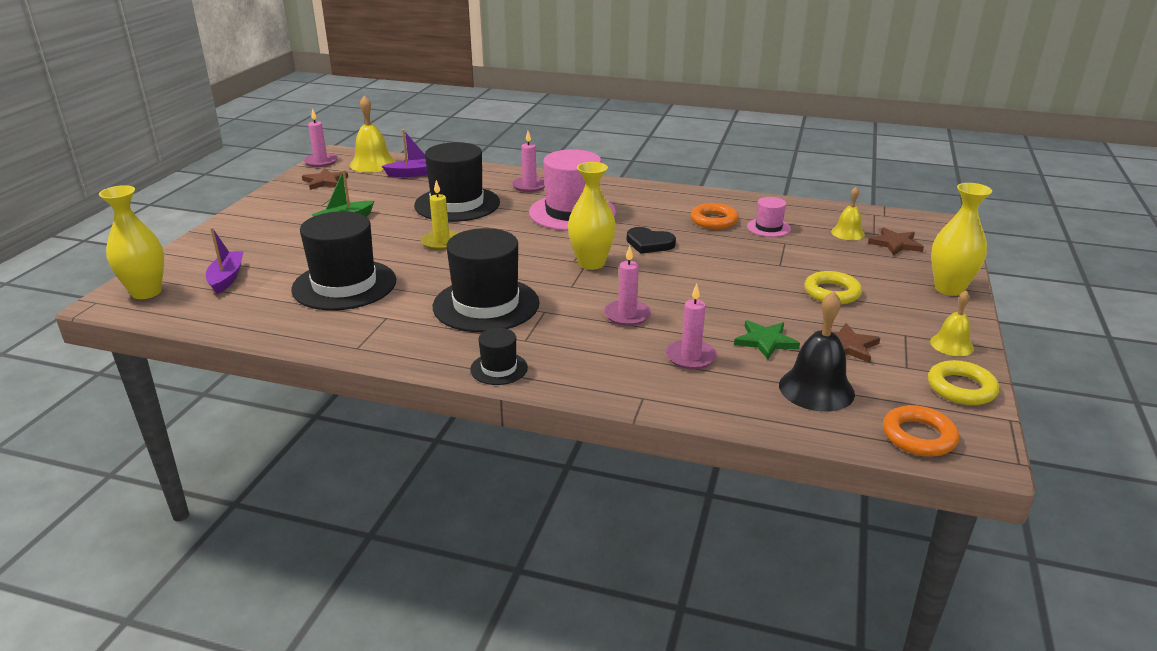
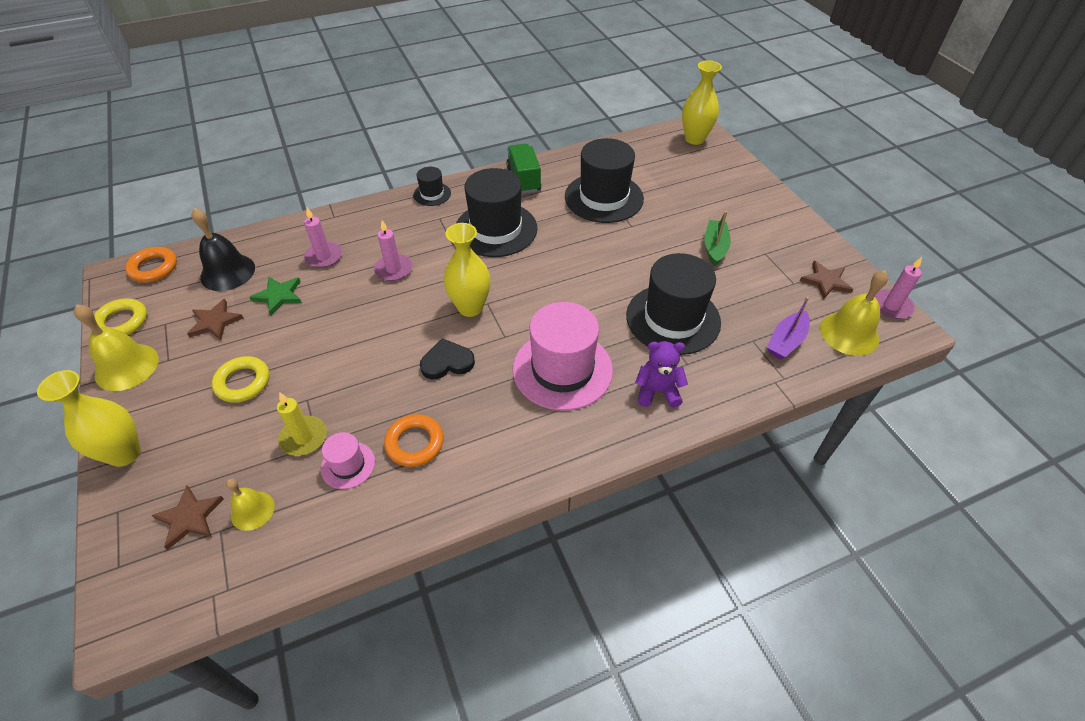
camera: 140 degrees right, 20 degrees up
purple boat [206,227,244,294] -> none
yellow candle [421,180,458,250] -> yellow candle moved to [277,392,327,456]
pink candle [512,131,545,192] -> purple teddy bear [635,341,688,408]
yellow bell [930,290,974,356] -> yellow bell [74,304,159,391], size x1.66
none -> green truck [506,144,541,194]

